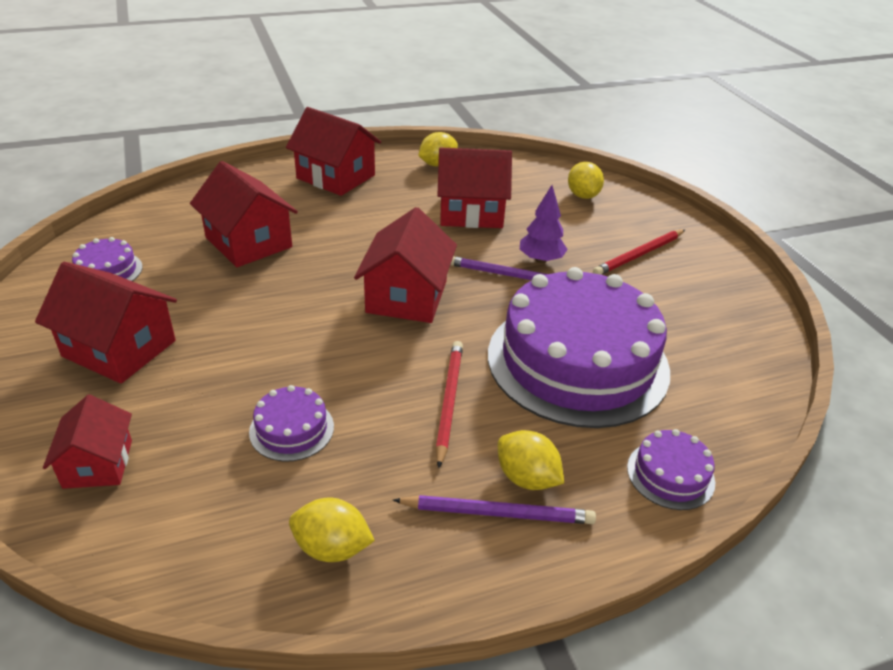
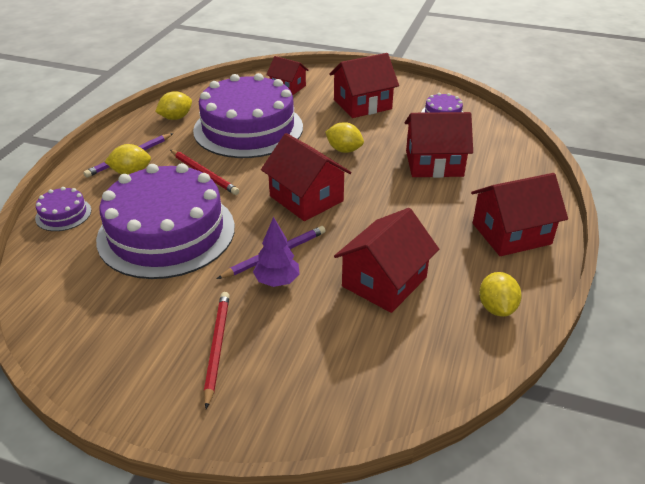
camera: 130 degrees right, 0 degrees up
purple cake [249,385,334,462] -> purple cake [193,73,303,158], size x2.44
yellow lemon [568,162,604,199] -> yellow lemon moved to [325,122,364,153]

